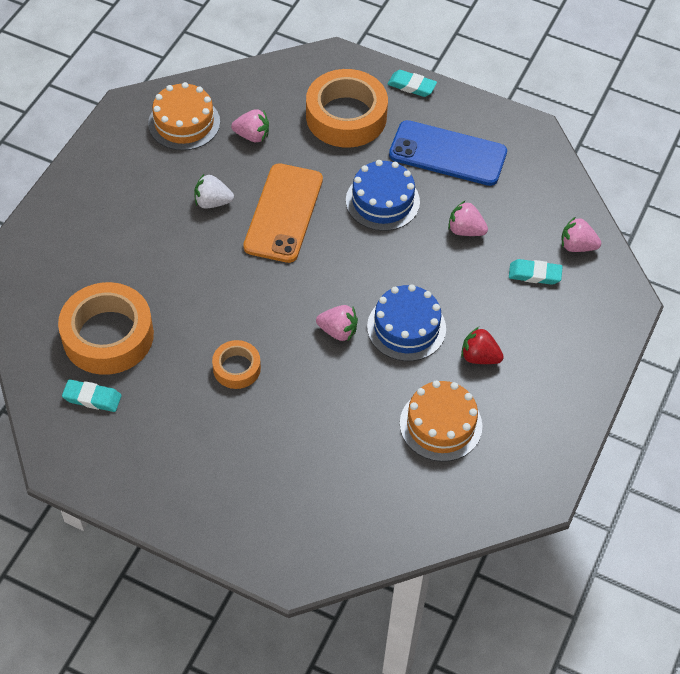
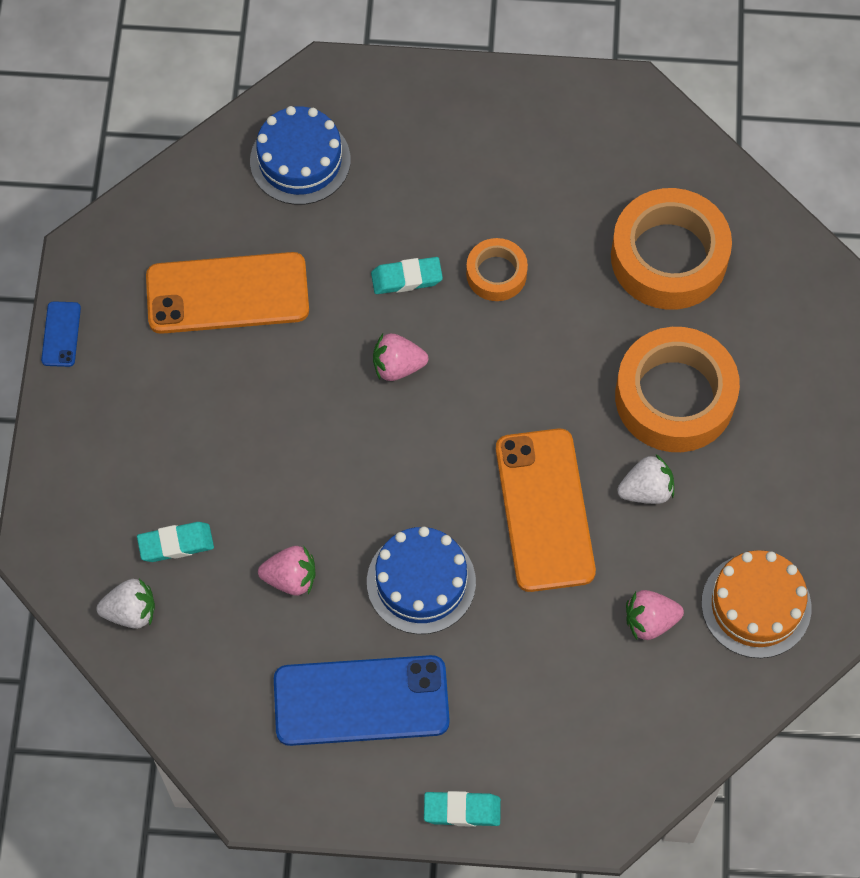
camera: 160 degrees right, 10 degrees up
turquoise eraser [62,379,122,412] -> turquoise eraser moved to [371,257,443,294]
orange tape [306,69,388,148] -> orange tape moved to [615,327,740,452]
blue cake [367,284,446,361] -> blue cake moved to [250,106,350,205]
orange cake [400,380,482,462] -> orange phone [146,252,309,334]
red strawberry [461,327,504,364] -> none
pink strawberry [561,217,601,252] -> white strawberry [97,578,155,629]
none -> blue phone [41,301,81,367]

